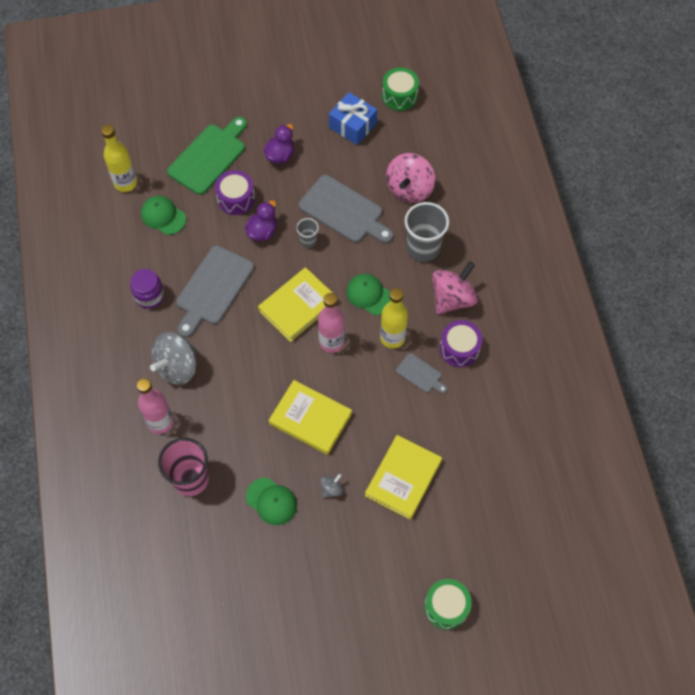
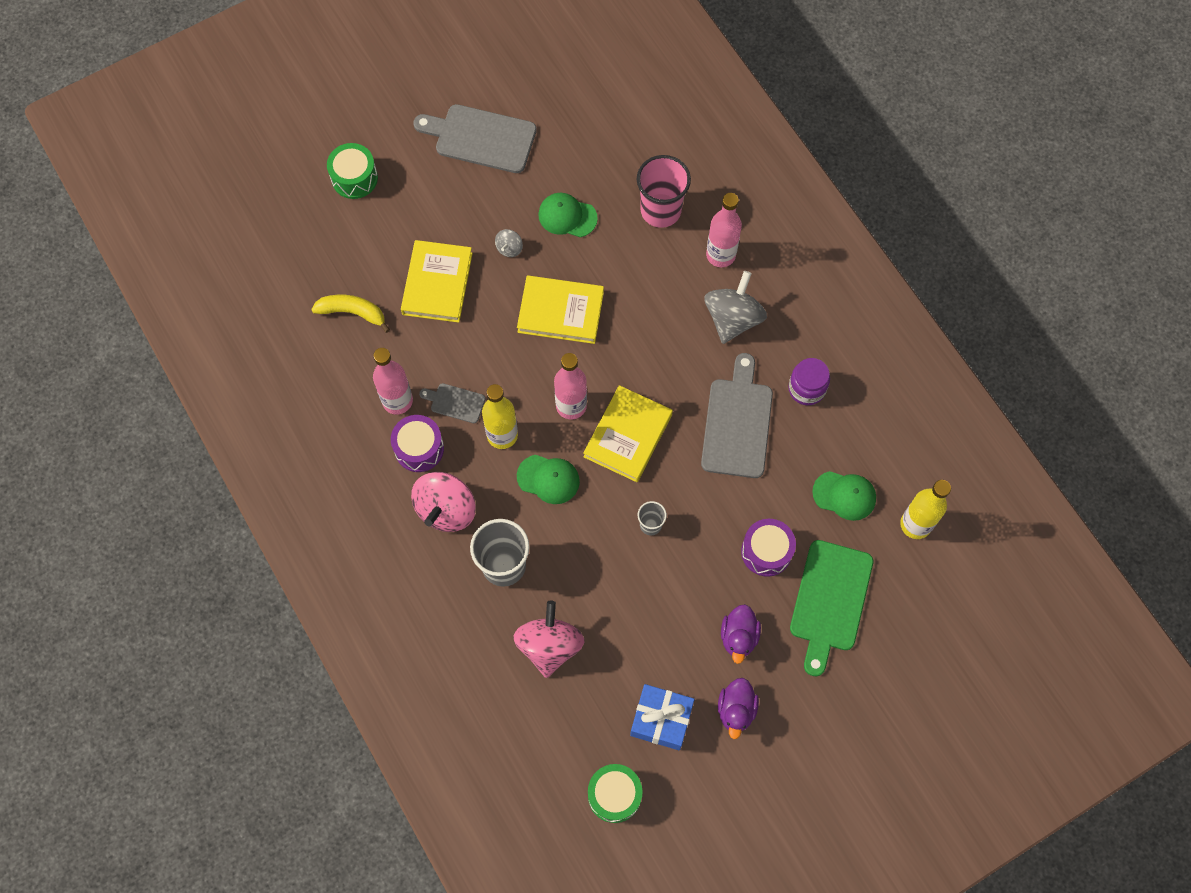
camera: 160 degrees right, 5 degrees up
purple duck [245,200,277,241] -> purple duck moved to [718,678,759,739]
grey cutting board [299,175,393,243] -> grey cutting board moved to [413,104,537,173]
none -> yellow banana [311,295,390,333]
none -> pink bottle [373,348,413,414]

